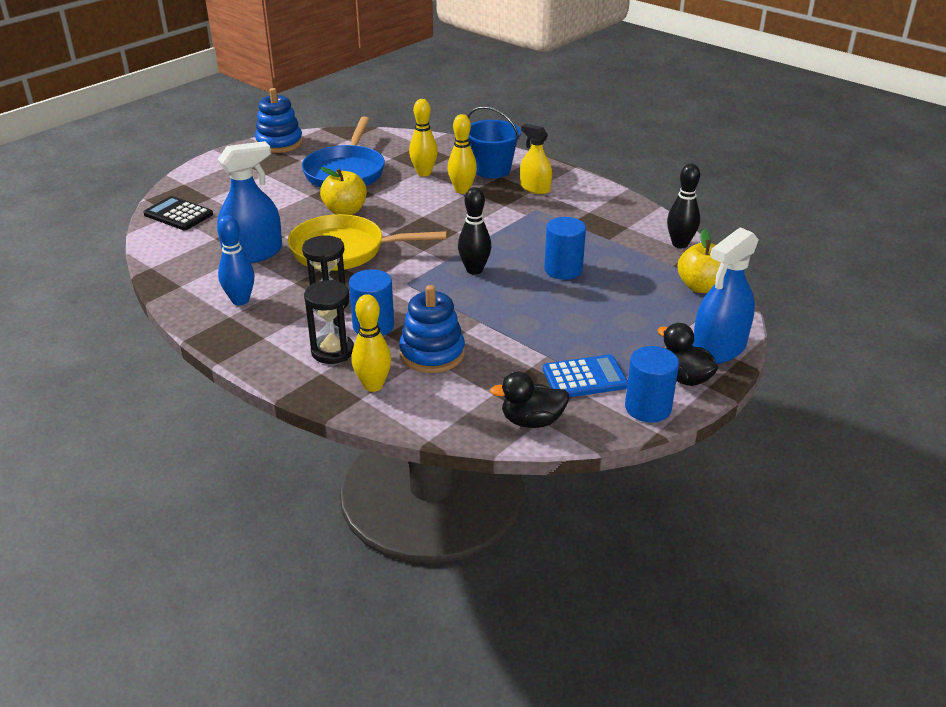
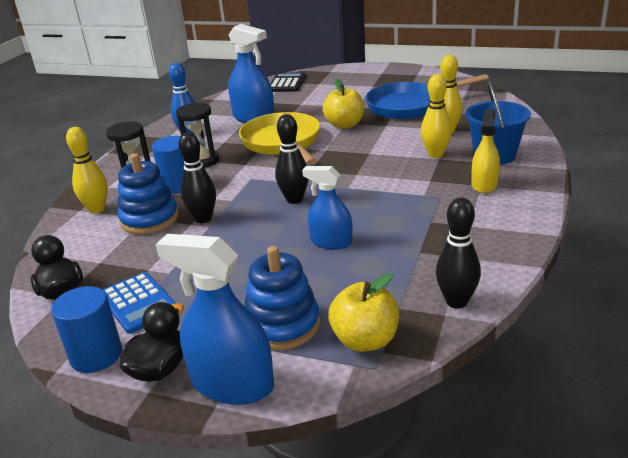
camera: 70 degrees right, 5 degrees down
blue stacking toy [255,88,303,153] -> blue stacking toy moved to [245,246,320,350]
blue cylinder [544,217,586,280] -> blue spray bottle [302,166,353,249]
none -> black bowling pin [178,132,216,223]

